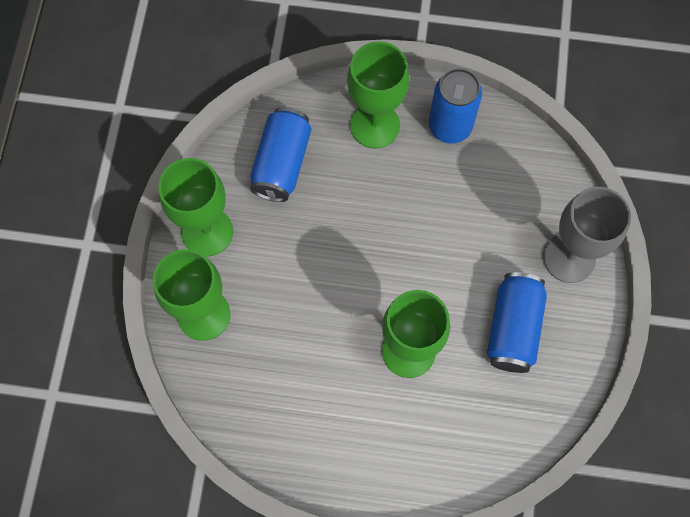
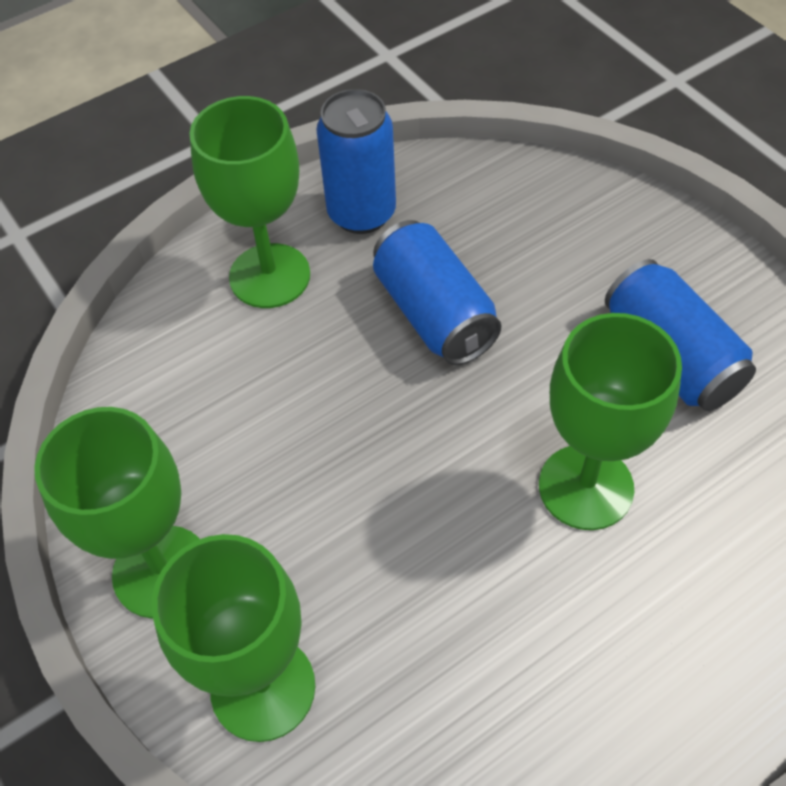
camera: 40 degrees left, 15 degrees down
blue can [250,107,312,202] -> blue can moved to [373,220,501,365]
grey goblet [543,187,631,283] -> none

